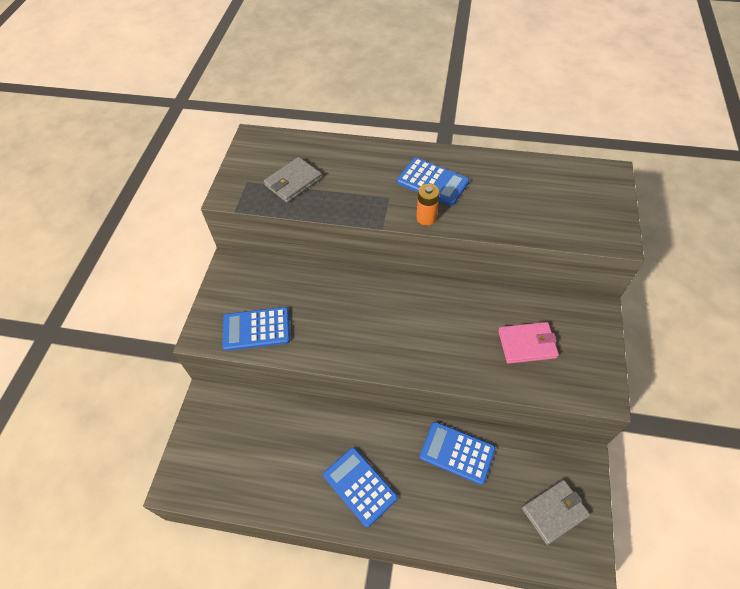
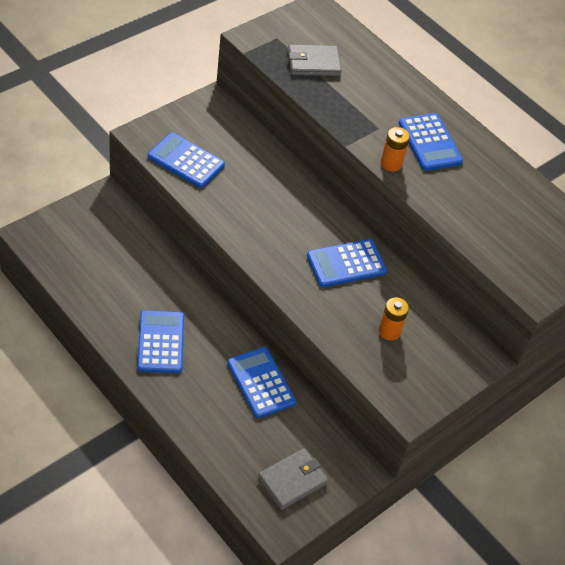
camera: 30 degrees right, 5 degrees down
pink wallet [498,322,559,364] -> orange battery [379,297,409,341]
grey wallet [522,480,590,545] -> grey wallet turned 45 degrees counterclockwise [258,448,329,510]
none -> blue calculator [307,239,387,287]

